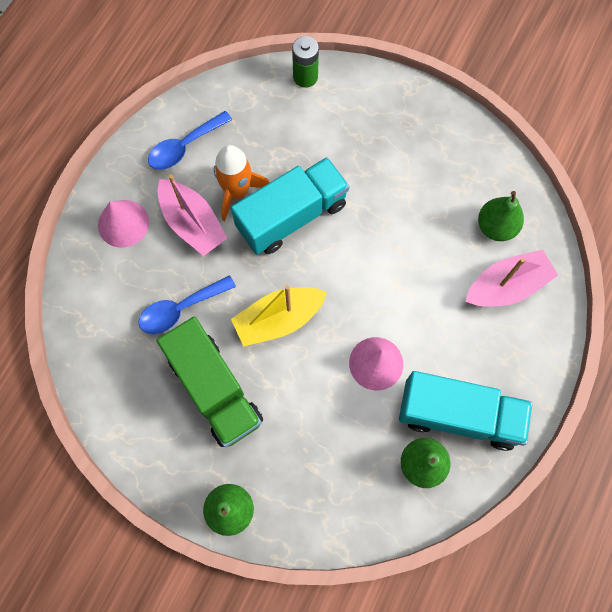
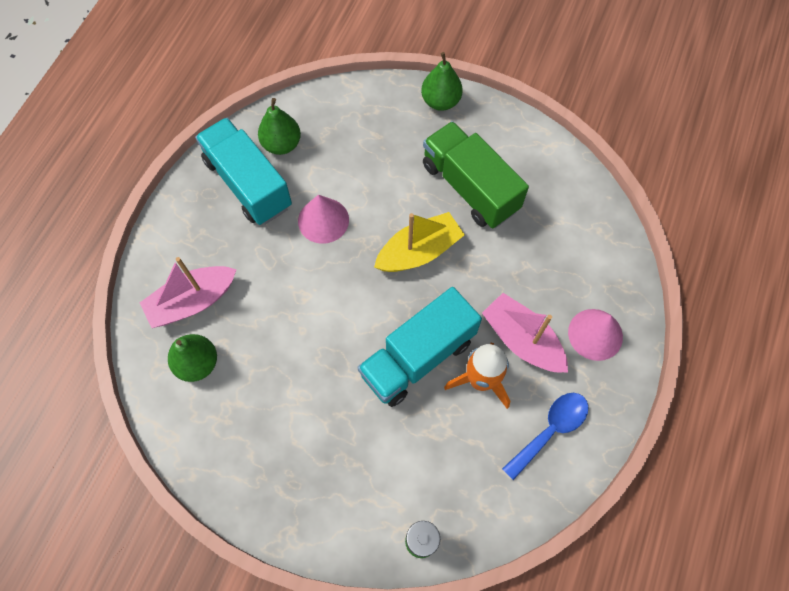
camera: 175 degrees right, 5 degrees down
blue spoon [138,275,236,334] -> none
turquoise truck [399,371,533,451] -> turquoise truck turned 45 degrees clockwise [195,118,292,225]

